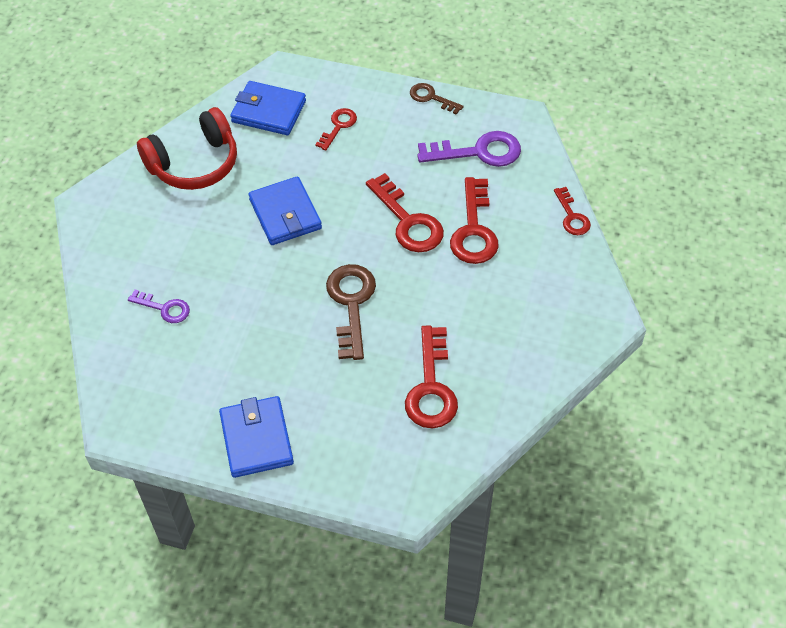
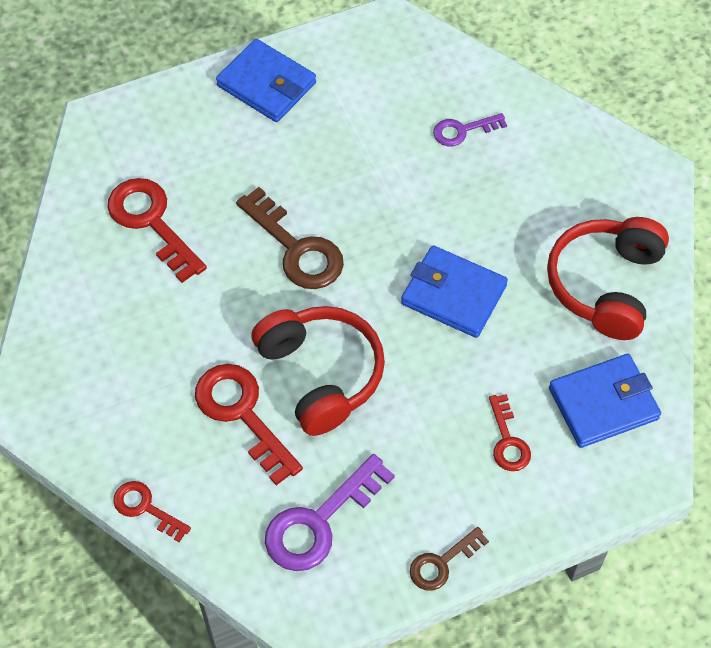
camera: 140 degrees right, 5 degrees up
red key [366,173,444,252] -> red headphones [251,306,385,436]
brown key [410,83,463,115] -> brown key turned 150 degrees clockwise [410,527,489,591]

